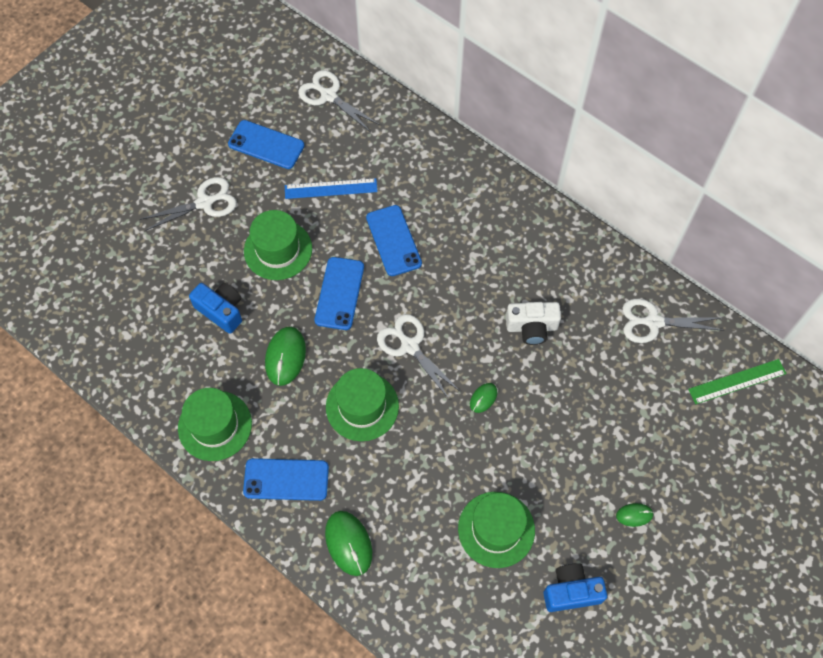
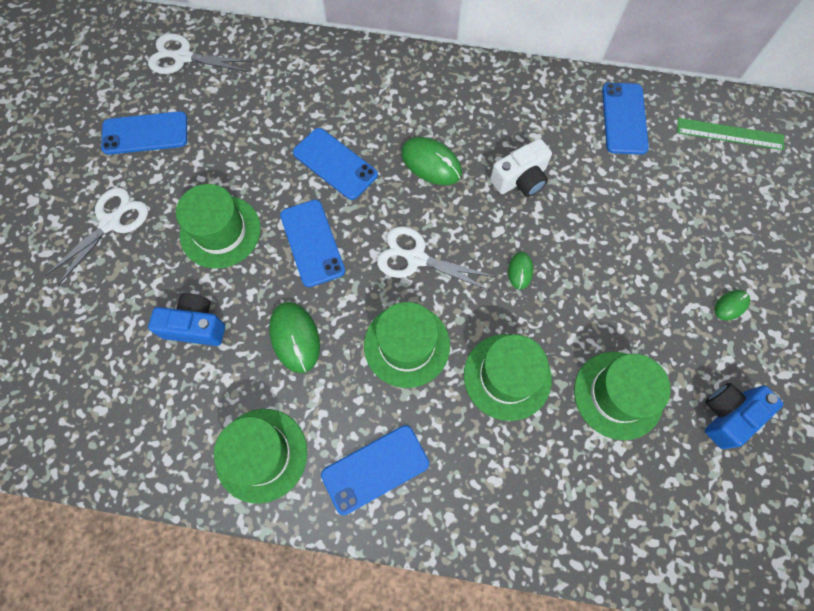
camera: 30 degrees left, 5 degrees up
blue ruler [285,178,378,199] -> none
green mouse [325,511,372,576] -> green mouse moved to [401,137,462,185]
white scissors [623,299,724,343] -> blue phone [602,83,649,155]
green ruler [688,359,787,404] -> green ruler turned 60 degrees clockwise [677,118,784,150]
none -> green hat [464,334,552,421]

